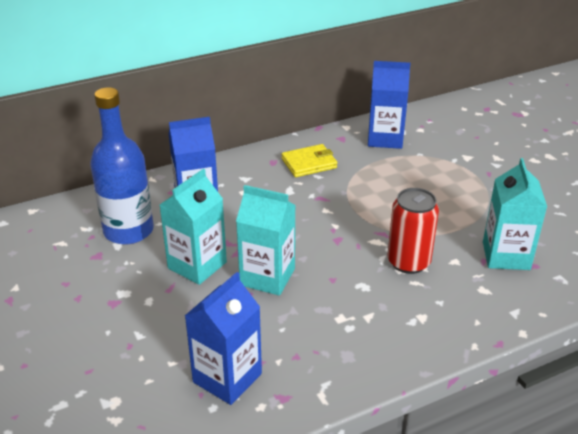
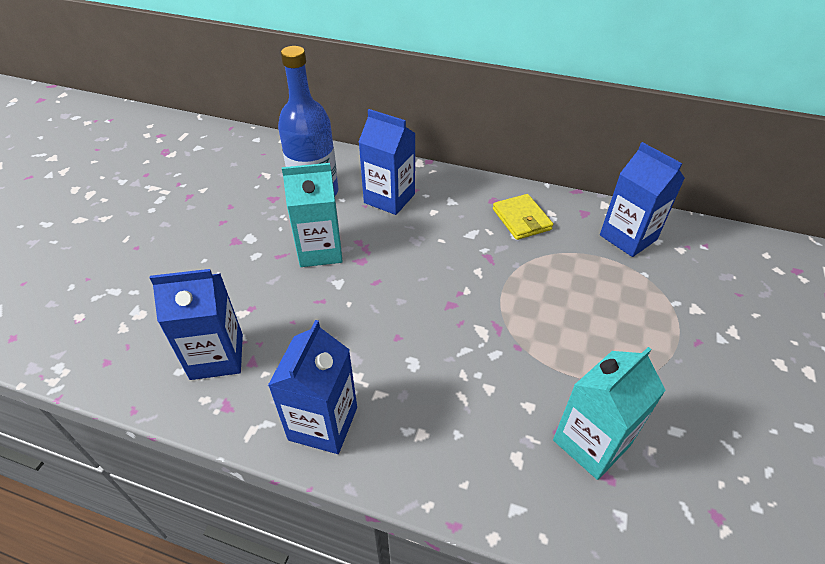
camera: 45 degrees right, 10 degrees up
turquoise carton [236,185,296,296] -> none
yellow wallet [282,144,337,177] -> yellow wallet turned 45 degrees clockwise [493,194,553,240]
red can [387,188,439,274] -> none
none -> blue carton [268,320,357,454]

